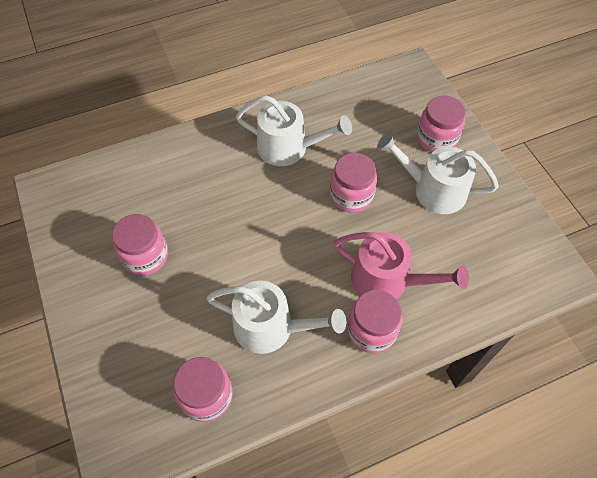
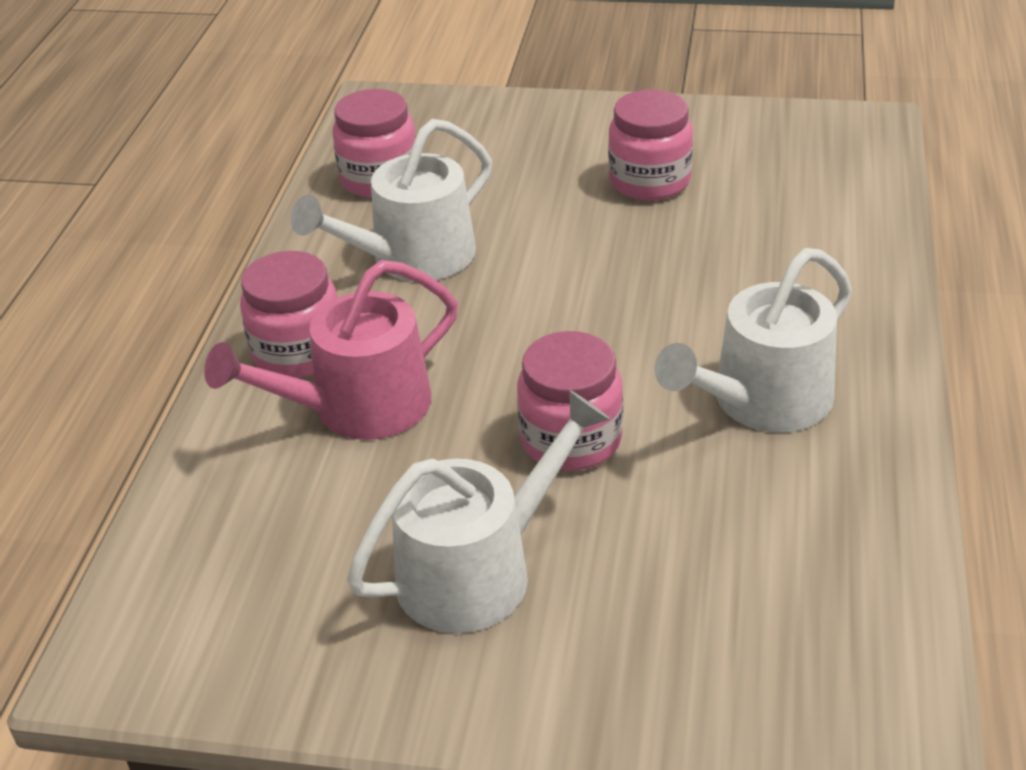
camera: 125 degrees right, 20 degrees down
pink jar [417,96,466,152] -> none

